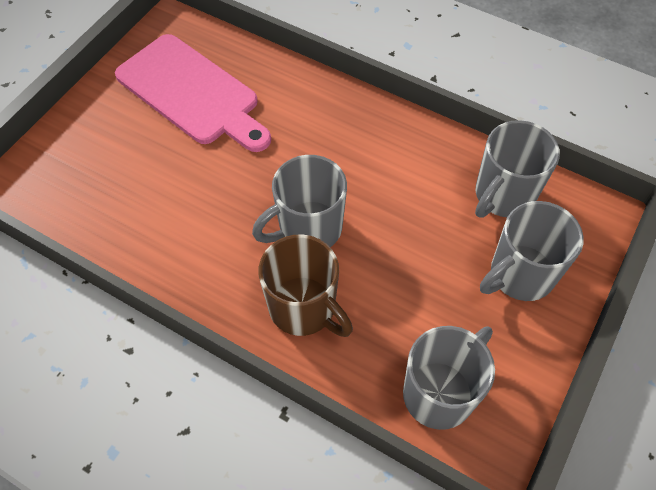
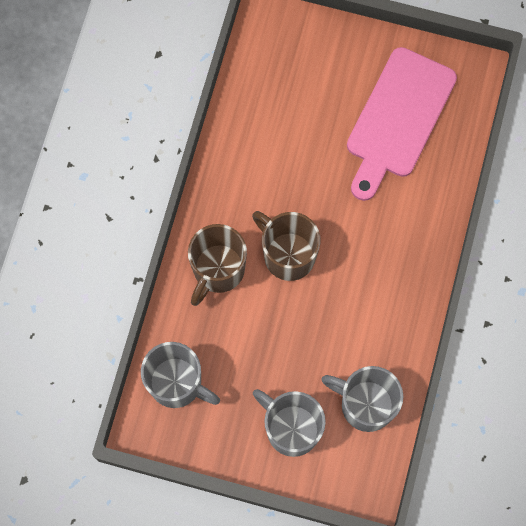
camera: 75 degrees right, 15 degrees up
grey mug [252,155,347,247] -> brown mug [252,211,321,281]

